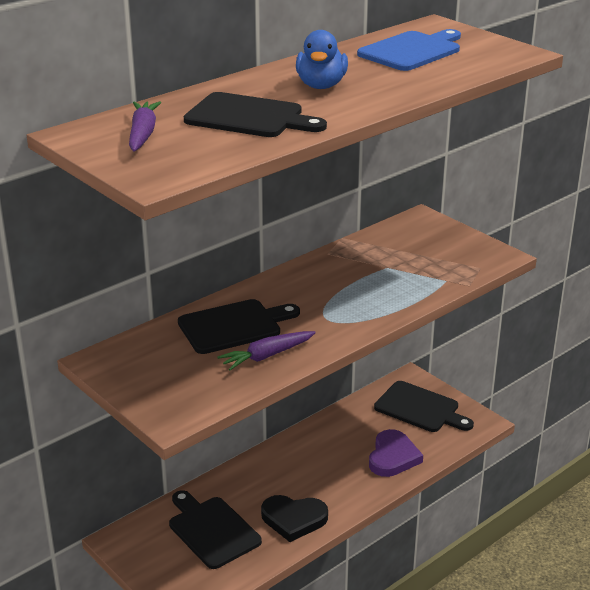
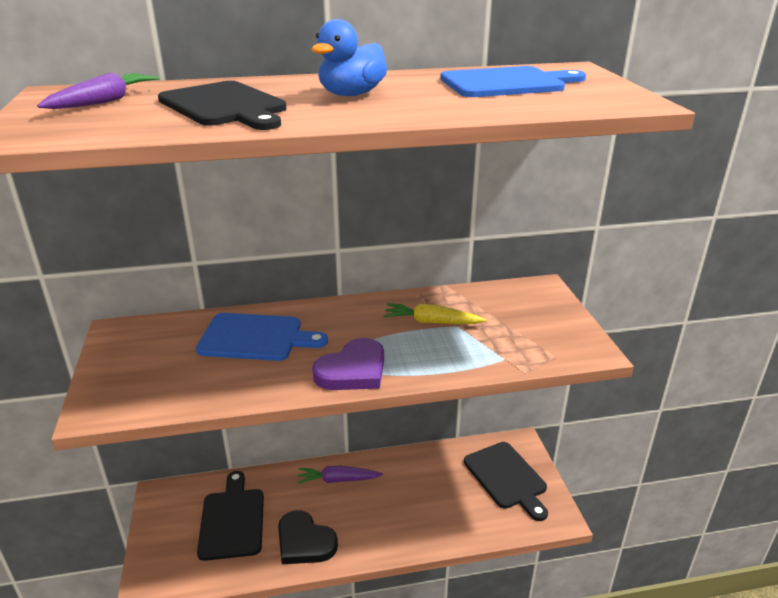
camera: 30 degrees right, 0 degrees up
black cutting board [178,299,300,354] -> blue cutting board [196,313,328,361]
purple carrot [217,331,316,370] -> purple carrot moved to [297,466,383,484]
purple heart [369,429,423,477] -> purple heart moved to [312,338,384,390]
none -> yellow carrot [383,303,487,324]

